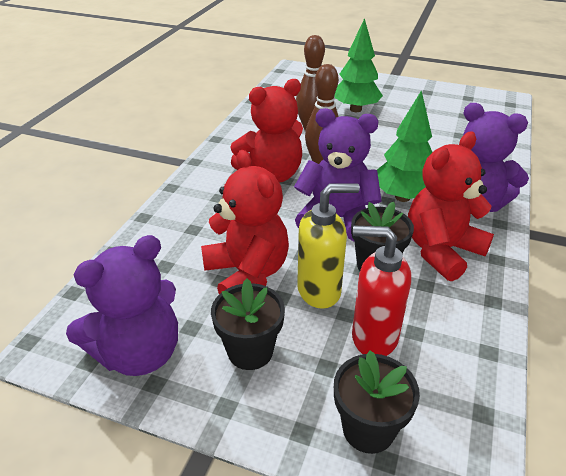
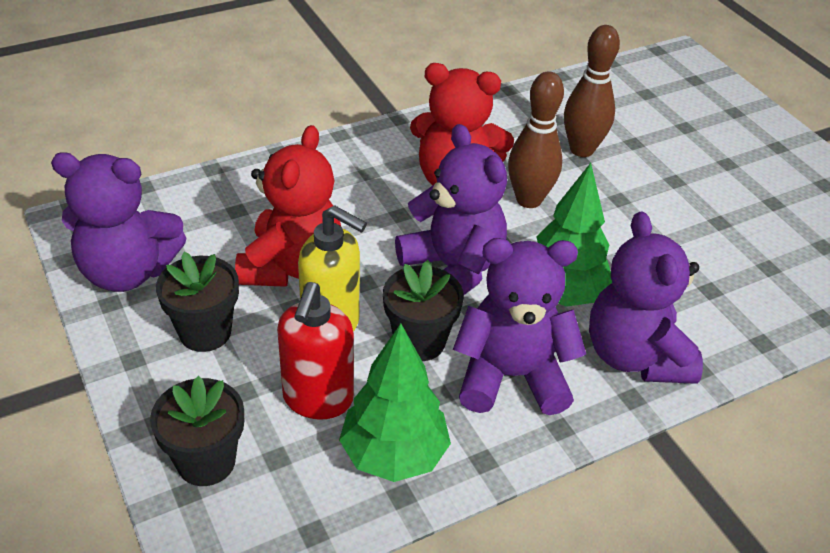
camera: 40 degrees right, 5 degrees up
green tree [334,18,383,112] -> green tree moved to [339,323,451,482]
red soap dispenser [352,226,411,356] -> red soap dispenser turned 135 degrees counterclockwise [277,282,354,419]
red teddy bear [408,132,494,281] -> purple teddy bear [453,238,586,415]

